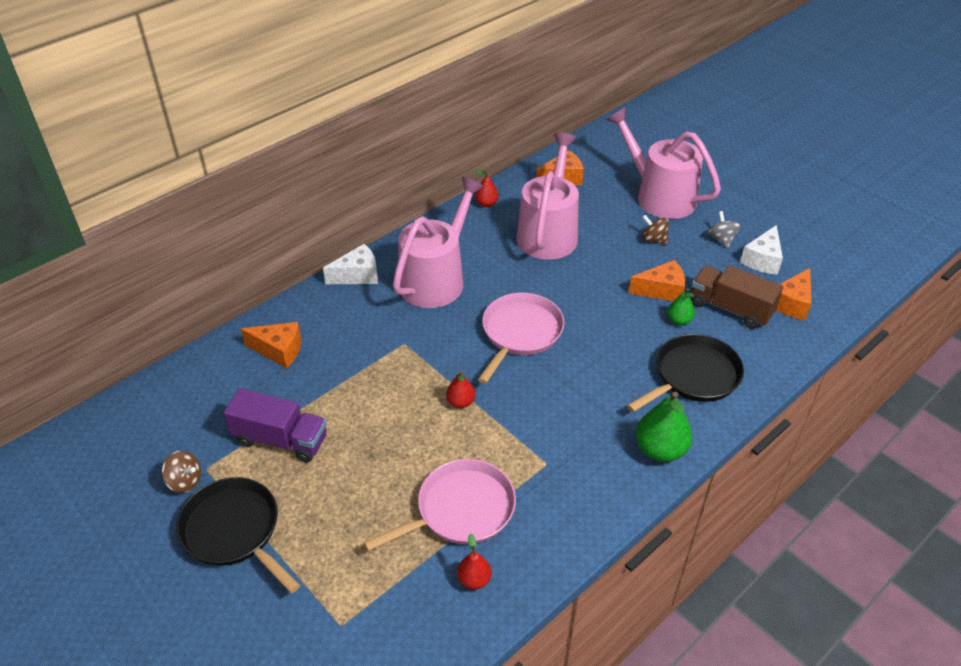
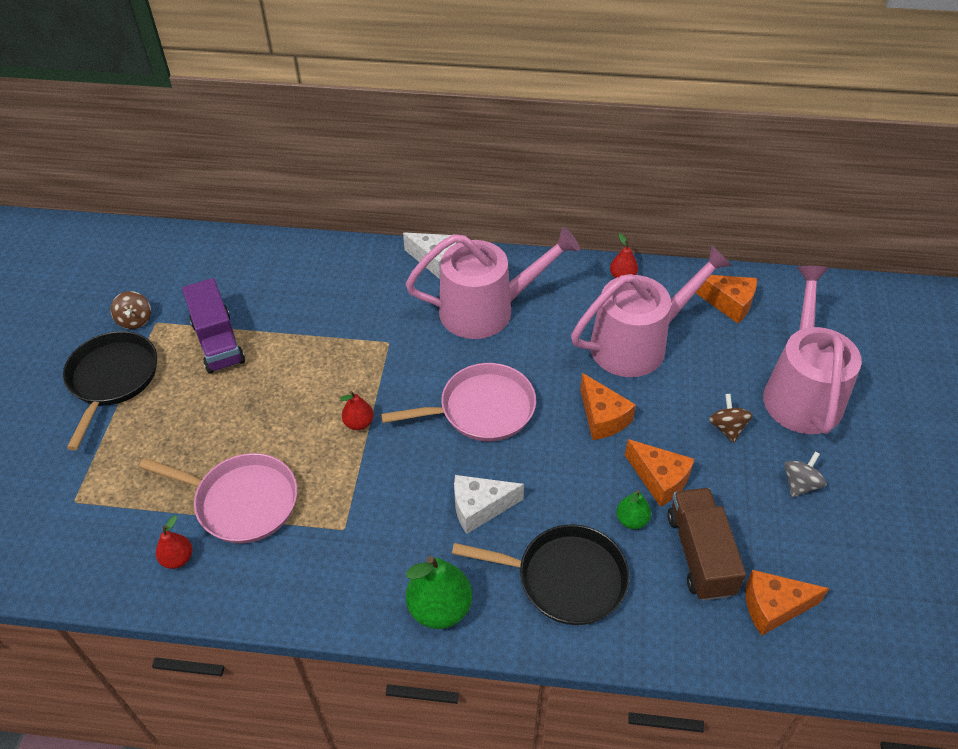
camera: 50 degrees right, 5 degrees up
orange cheese [241,322,301,368] -> orange cheese moved to [580,373,636,440]
white cheese [740,225,783,275] -> white cheese moved to [454,475,524,534]

